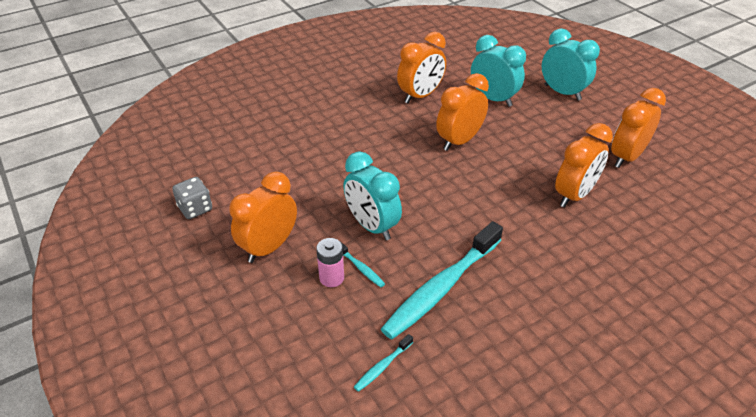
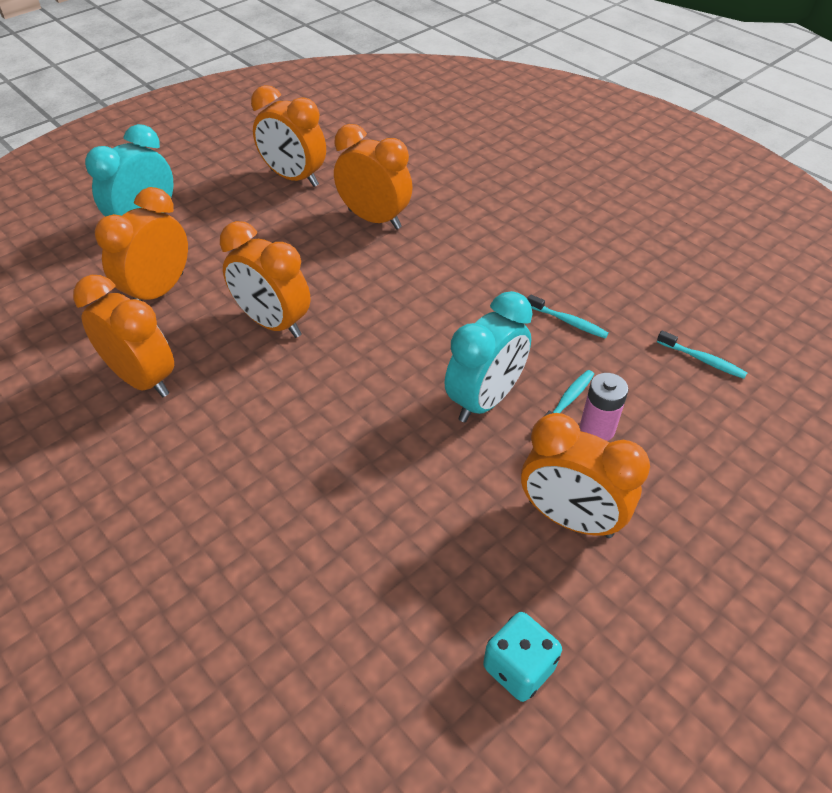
camera: 100 degrees left, 5 degrees up
grey dice [172,177,212,219] -> turquoise dice [483,612,562,702]
turquoise toothbrush [381,221,503,339] -> turquoise toothbrush [527,294,608,338], size x0.41
turquoise clock [471,35,526,107] -> orange clock [95,187,188,301]

